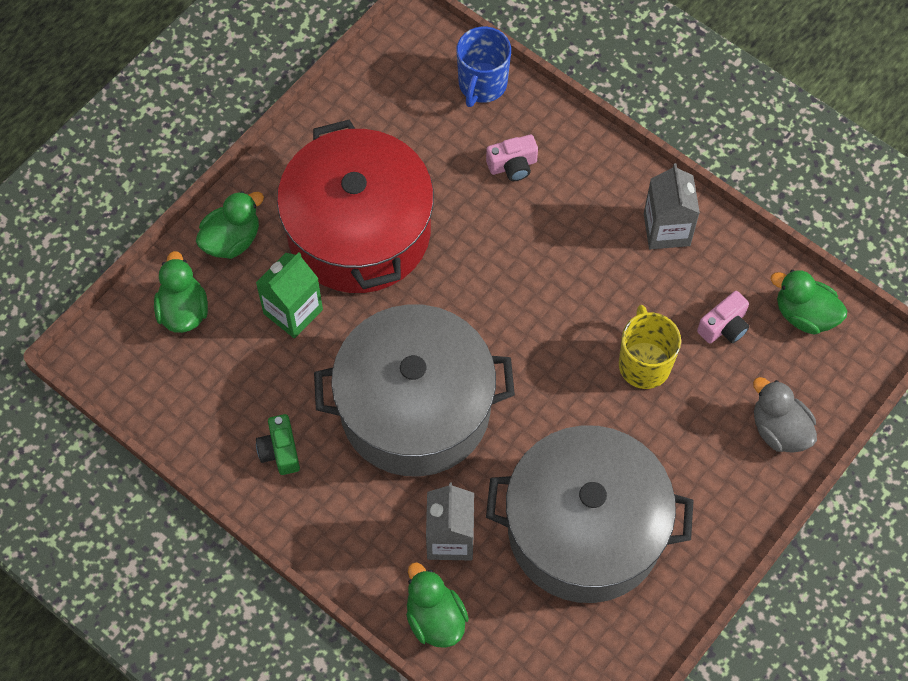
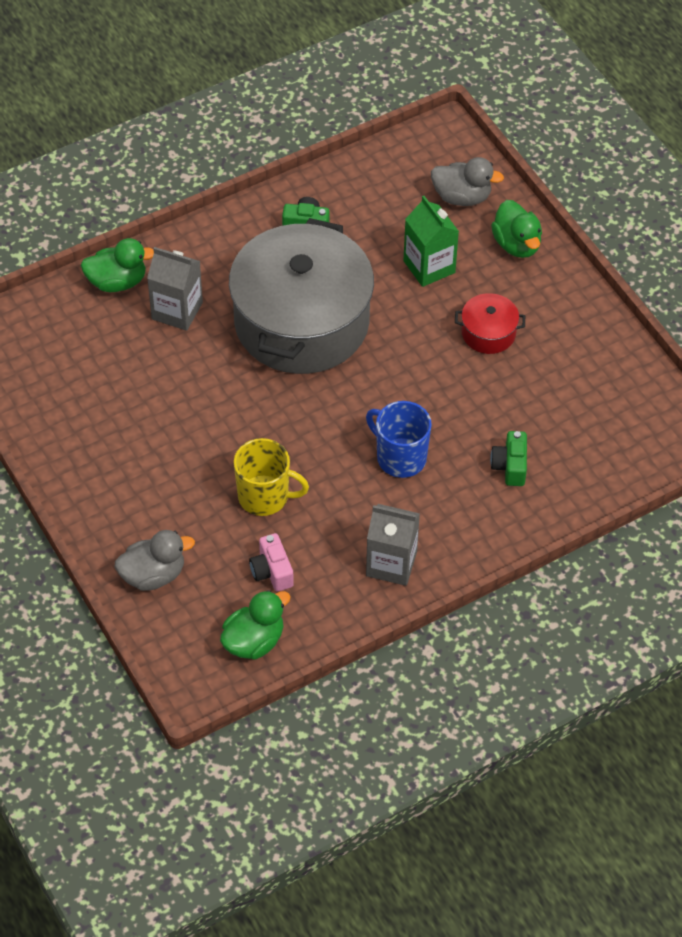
camera: 110 degrees right, 10 degrees down
green duck [154,251,208,333] -> grey duck [431,157,504,206]
red pot [277,119,434,293] -> red pot [455,293,525,354], size x0.40
blue mug [457,27,511,107] -> blue mug moved to [366,401,432,478]
pink camera [486,134,538,181] -> green camera [490,431,527,486]
grey pot [486,425,694,603] -> none

